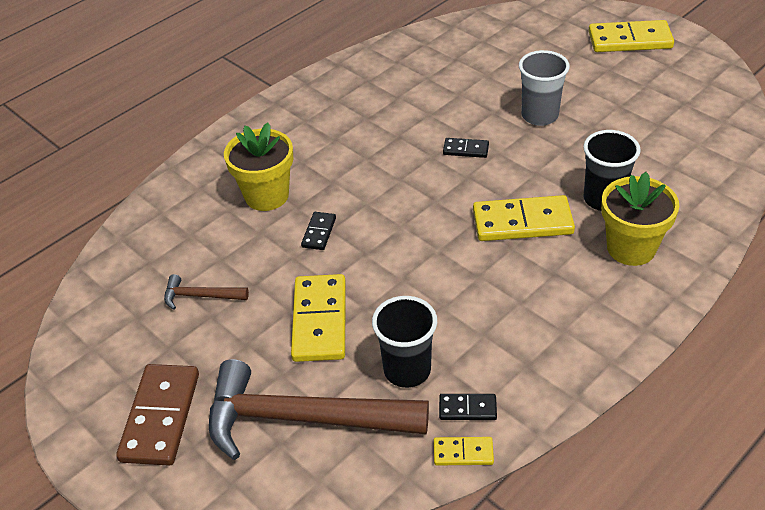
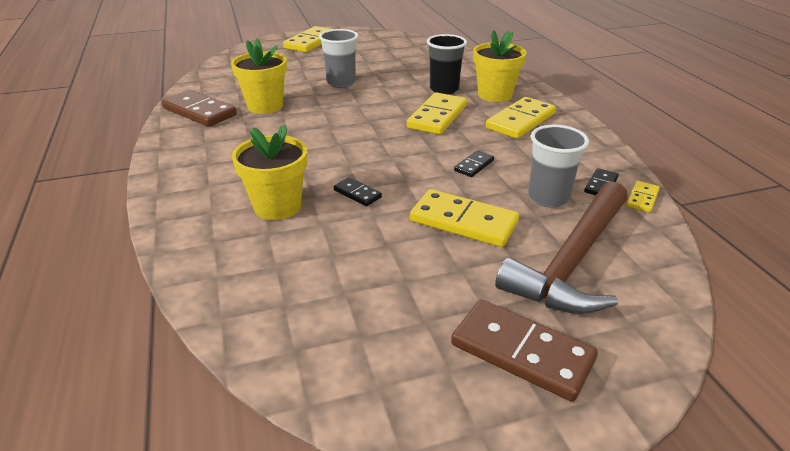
camera: 65 degrees left, 10 degrees down
brown hammer [164,274,249,310] -> none
black cup [372,296,437,388] -> grey cup [528,125,589,208]
black domino [443,138,489,158] -> black domino moved to [454,150,494,177]
none -> brown domino [162,90,237,127]
none -> yellow flower pot [231,38,287,114]
none -> yellow domino [486,97,556,139]

